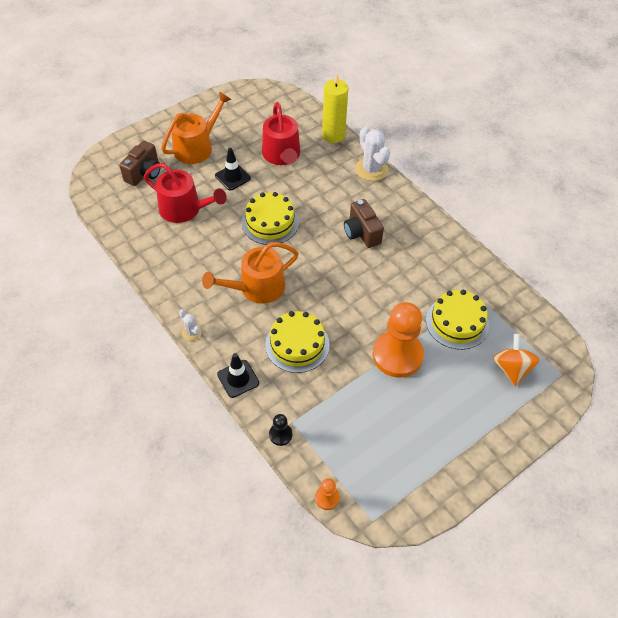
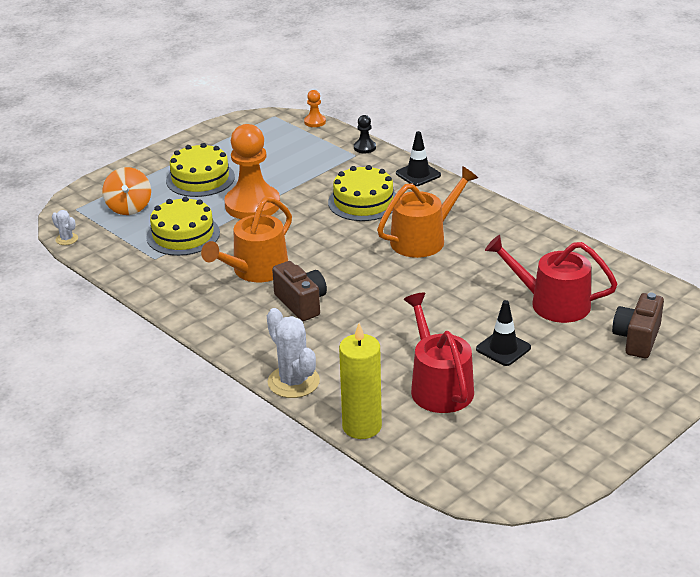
camera: 175 degrees right, 20 degrees down
orange watering can [161,92,232,164] -> orange watering can moved to [201,197,292,282]
white cactus [179,310,202,341] -> white cactus moved to [52,210,78,245]
yellow cake [242,192,299,245] -> yellow cake moved to [166,143,235,197]

